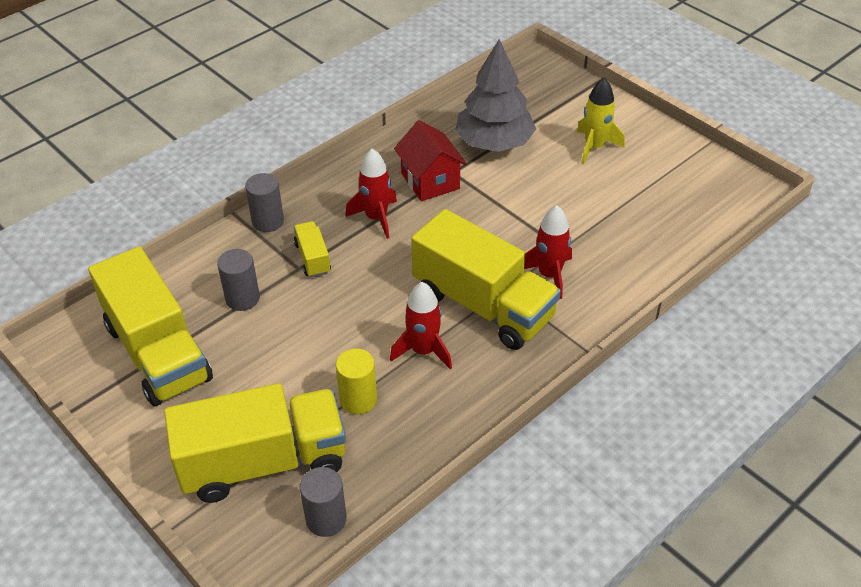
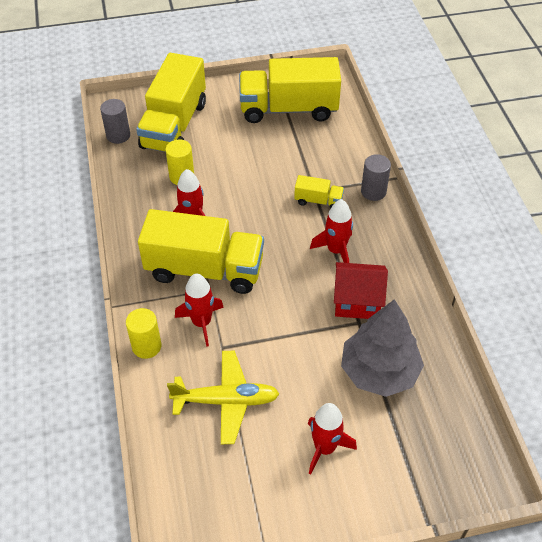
camera: 120 degrees right, 5 degrees up
grey cylinder [217,249,260,311] -> none
yellow truck [411,209,561,350] -> yellow truck turned 150 degrees counterclockwise [138,209,264,294]
yellow rocket [577,78,624,164] -> red rocket [308,403,357,474]
none -> yellow cylinder [126,308,161,359]
none -> yellow plane [167,351,280,444]

